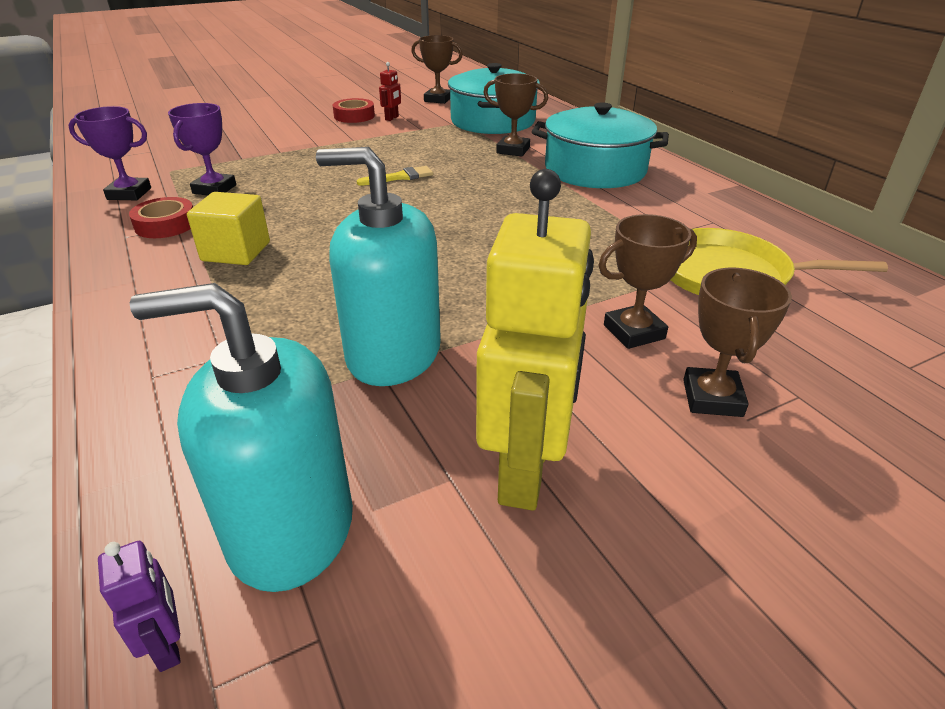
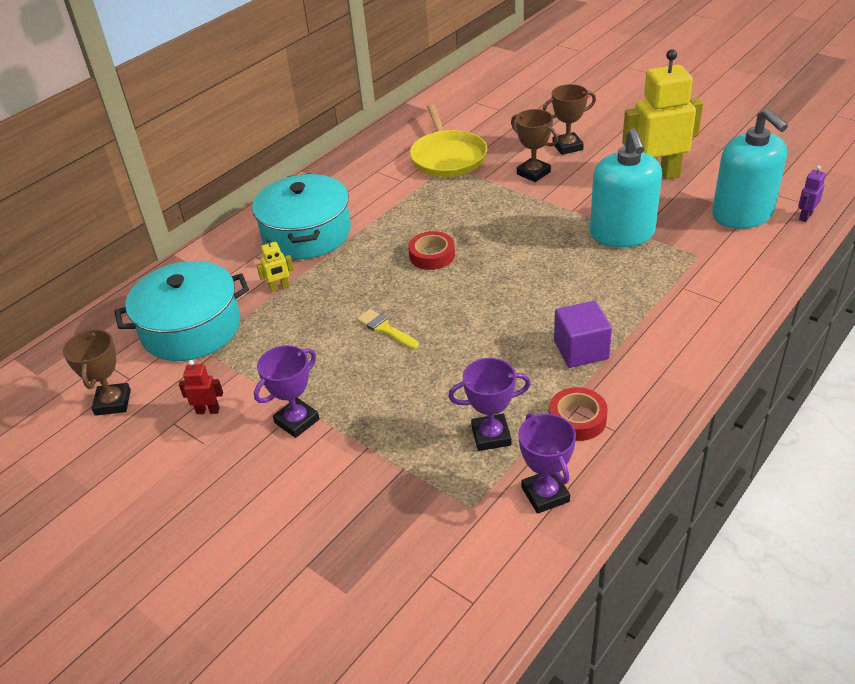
camera: 110 degrees left, 5 degrees up
yellow cube [187,192,270,265] -> purple cube [554,301,612,368]
red tape [333,98,375,123] -> red tape moved to [408,231,455,270]
brown trophy [483,73,548,157] -> yellow robot [257,238,294,292]
none -> purple trophy [254,345,320,438]

